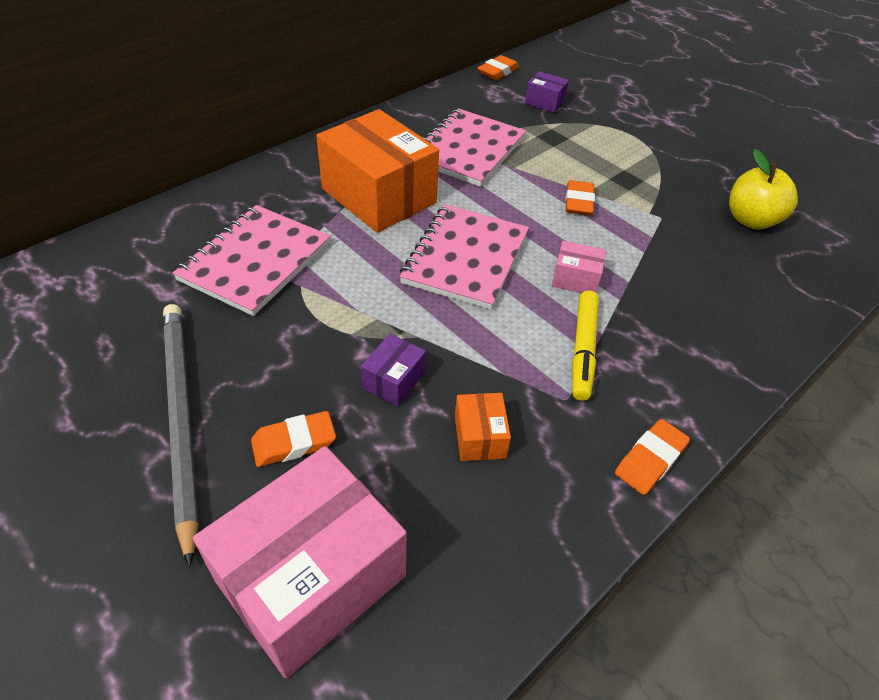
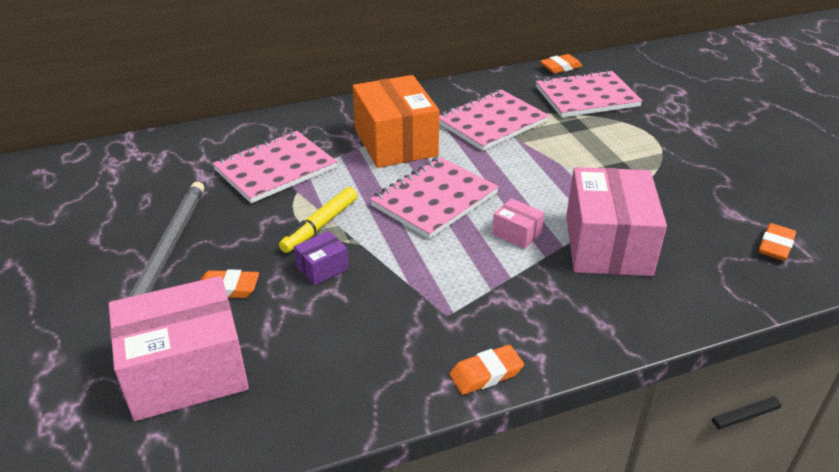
camera: 25 degrees right, 10 degrees down
orange box [455,393,511,461] -> none
purple box [525,71,569,113] -> pink notebook [536,70,643,118]
orange eraser [565,180,595,216] -> orange eraser moved to [758,223,796,261]
yellow marker [572,291,599,401] -> yellow marker moved to [279,187,357,253]
yellow apple [729,149,798,230] -> none
none -> pink box [566,167,667,276]

